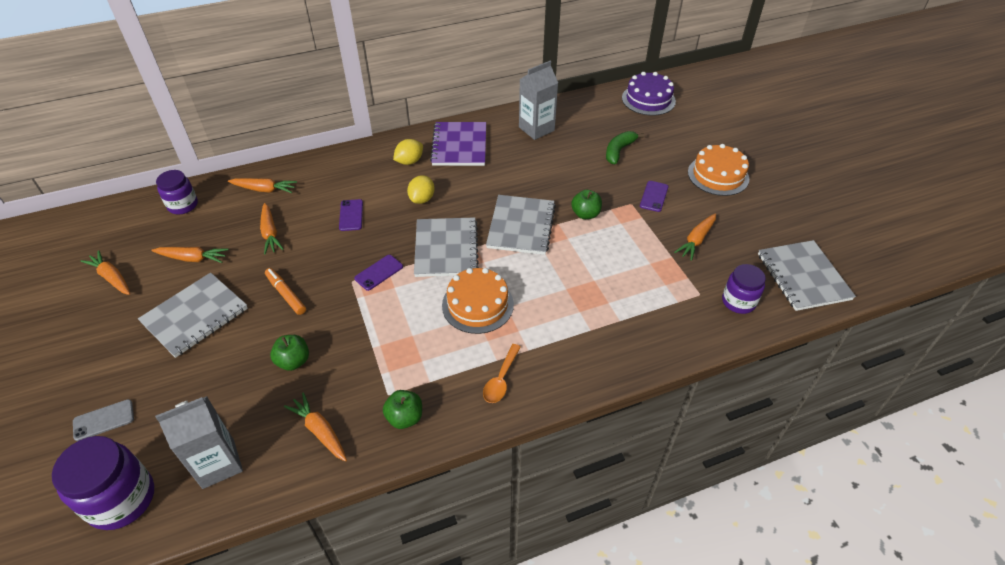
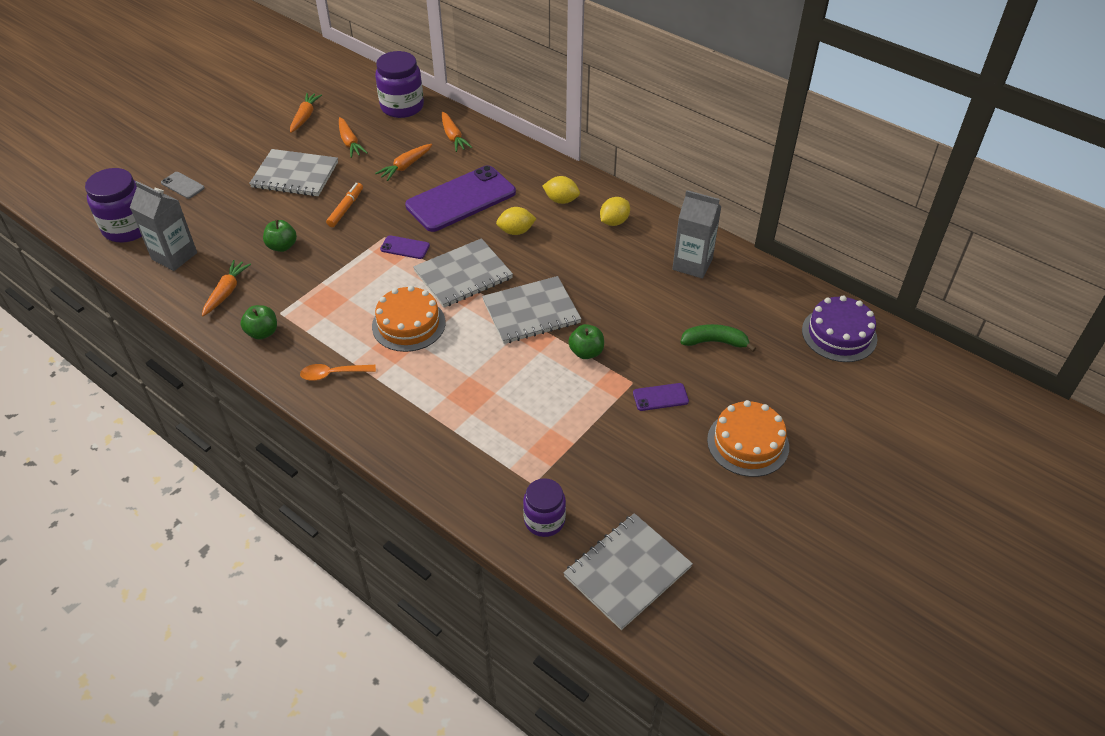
camera: 60 degrees right, 0 degrees up
purple jar [156,170,198,214] -> purple jar [375,51,424,118], size x1.56
purple phone [339,199,363,231] -> purple phone [405,165,516,232], size x2.38
purple notebook [430,122,486,166] -> yellow lemon [600,197,630,226]
orange carrot [674,214,716,261] -> none

